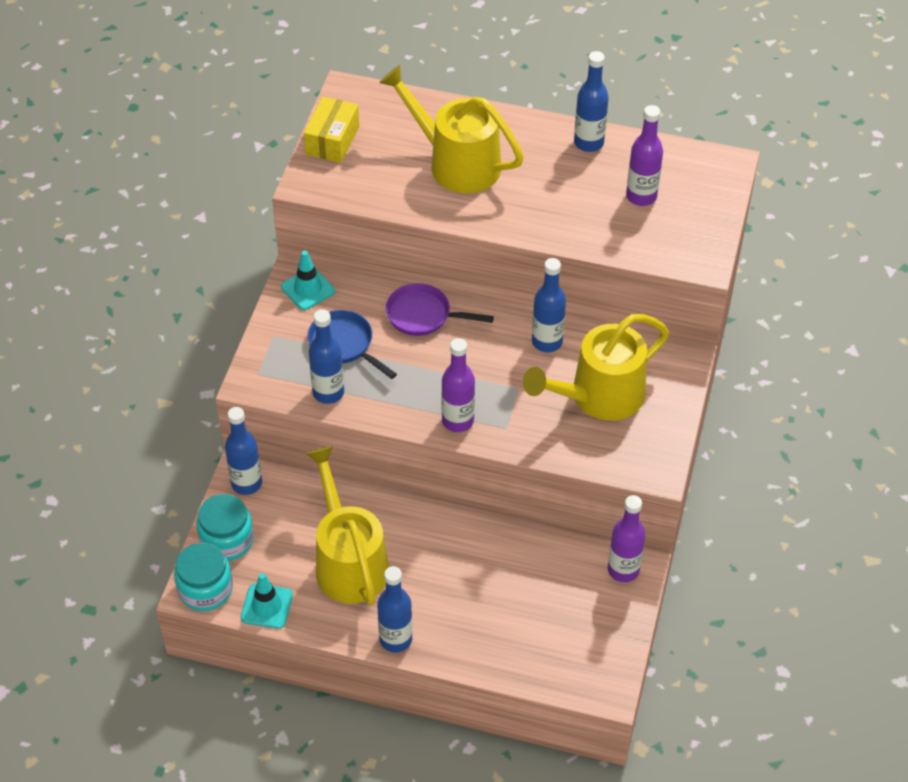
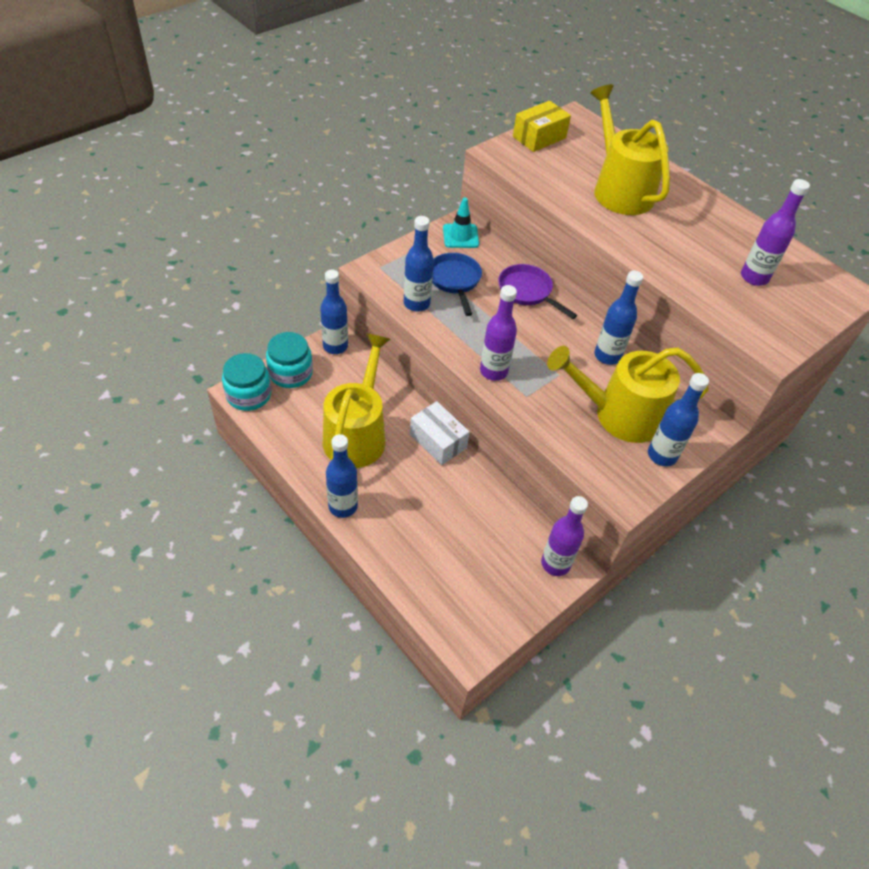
camera: 30 degrees right, 0 degrees up
turquoise traffic cone [241,573,293,629] -> none
blue bottle [574,51,609,152] -> blue bottle moved to [648,373,709,467]
none -> white box [410,401,470,465]

